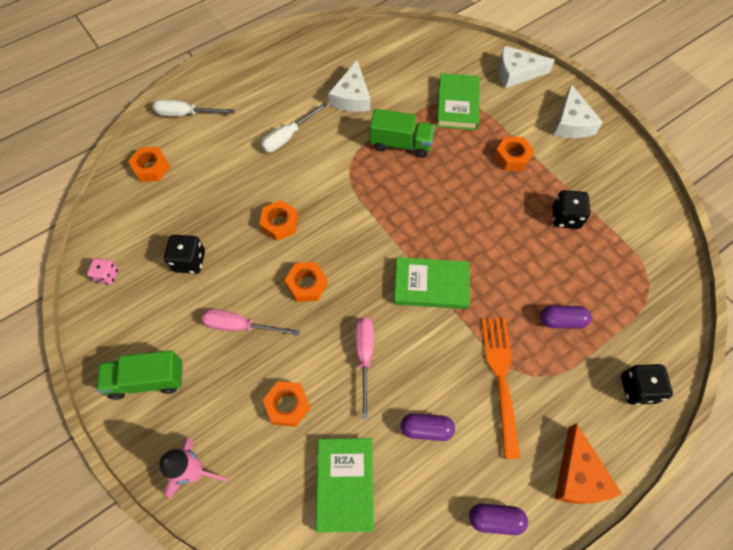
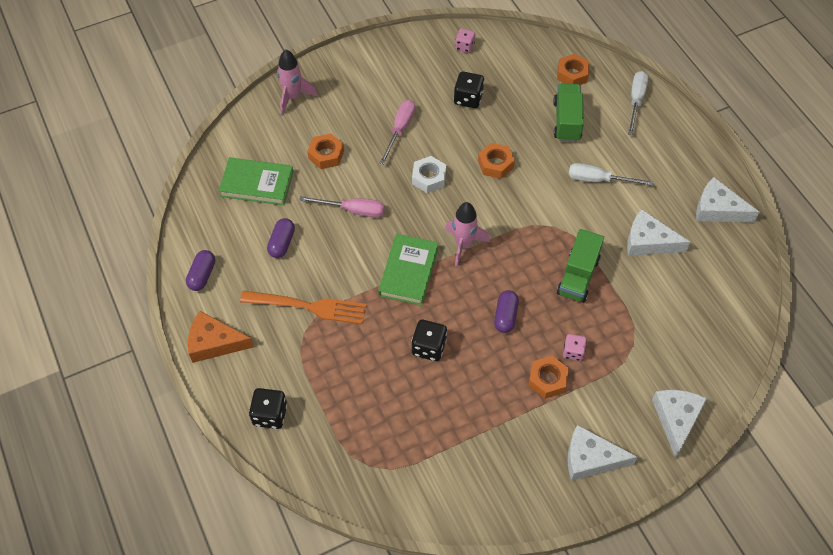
camera: 100 degrees right, 5 degrees down
green truck [96,350,183,400] -> green truck moved to [553,83,584,142]
white screwdriver [261,102,328,152] -> white screwdriver turned 45 degrees counterclockwise [569,163,654,186]
orange nut [285,262,328,302] -> white nut [412,156,446,193]
green book [437,73,480,130] -> none
purple capsule [540,306,592,329] -> purple capsule moved to [494,290,519,333]
black dice [553,190,590,229] -> black dice moved to [411,320,447,361]
none -> pink rocket [445,202,490,267]
none -> pink dice [563,334,587,361]
none -> white cheese [696,177,760,223]

